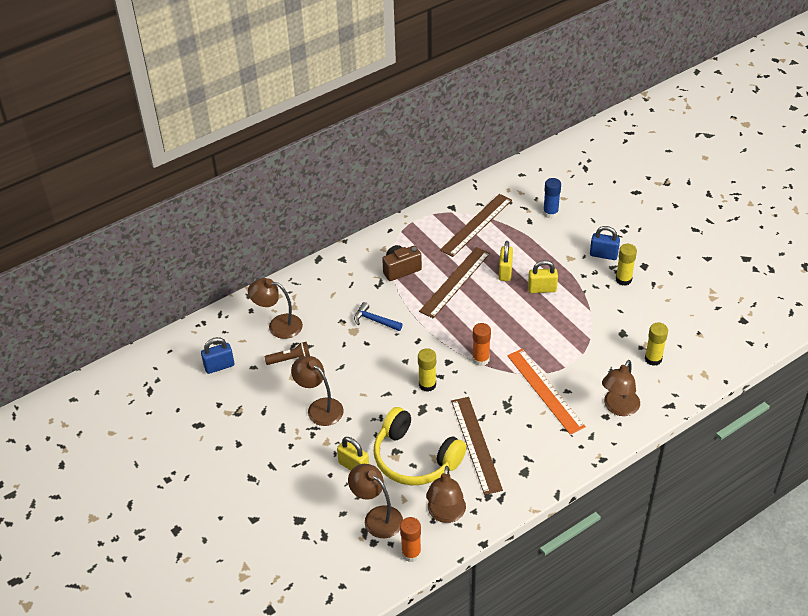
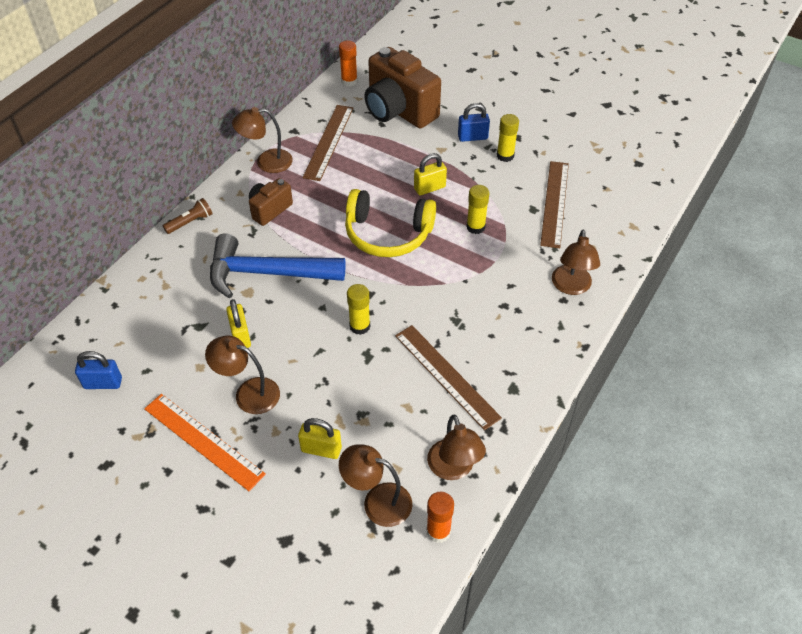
camera: 25 degrees left, 5 degrees up
blue padlock [201,337,234,374] -> blue padlock turned 45 degrees clockwise [75,351,122,389]
brown lamp [248,278,303,339] -> brown lamp moved to [232,107,293,173]
brown flashlight [264,342,310,365] -> brown flashlight moved to [163,198,212,234]
blue hammer [354,302,403,331] -> blue hammer [210,233,346,298], size x2.29
yellow headphones [374,407,467,485] -> yellow headphones moved to [345,189,436,257]
brown ruler [419,247,490,318] -> brown ruler moved to [540,161,569,248]
orange glue stick [472,323,491,366] -> orange glue stick moved to [339,40,358,87]
yellow padlock [499,241,513,281] -> yellow padlock moved to [226,299,251,348]
orange ruler [507,349,586,434] -> orange ruler moved to [144,394,266,491]
blue glue stick [543,178,561,219] -> brown camera [364,47,441,128]
yellow glue stick [645,322,668,366] -> yellow glue stick moved to [466,185,489,234]

